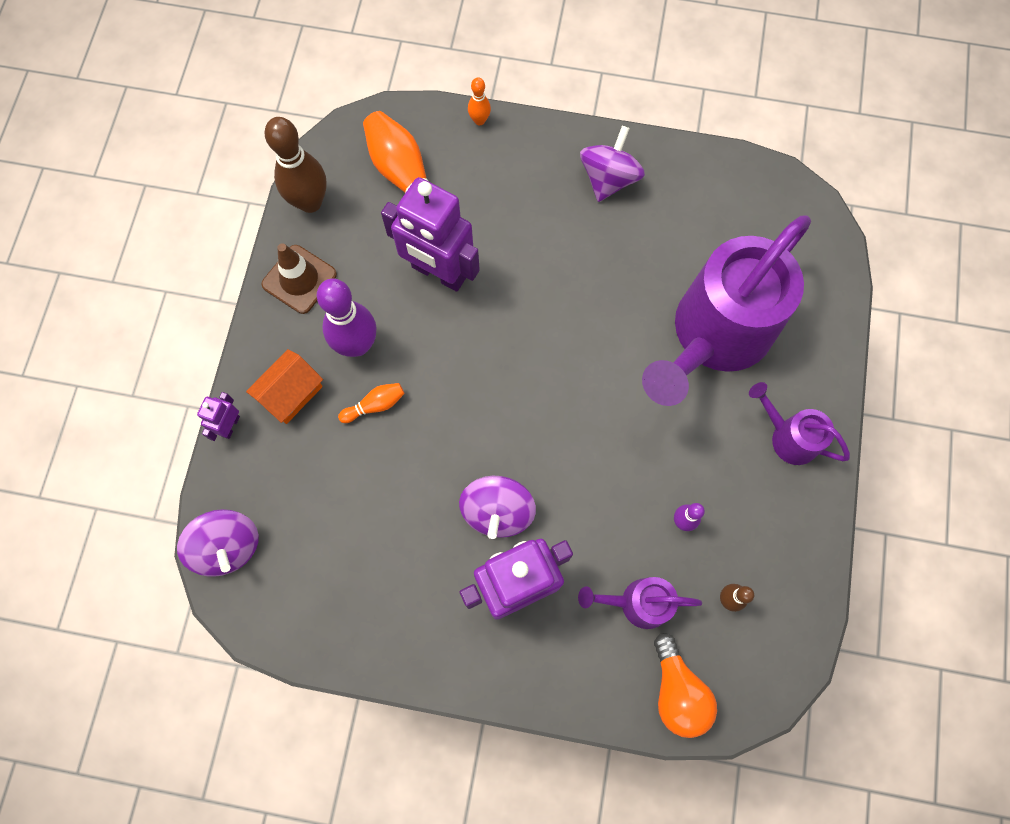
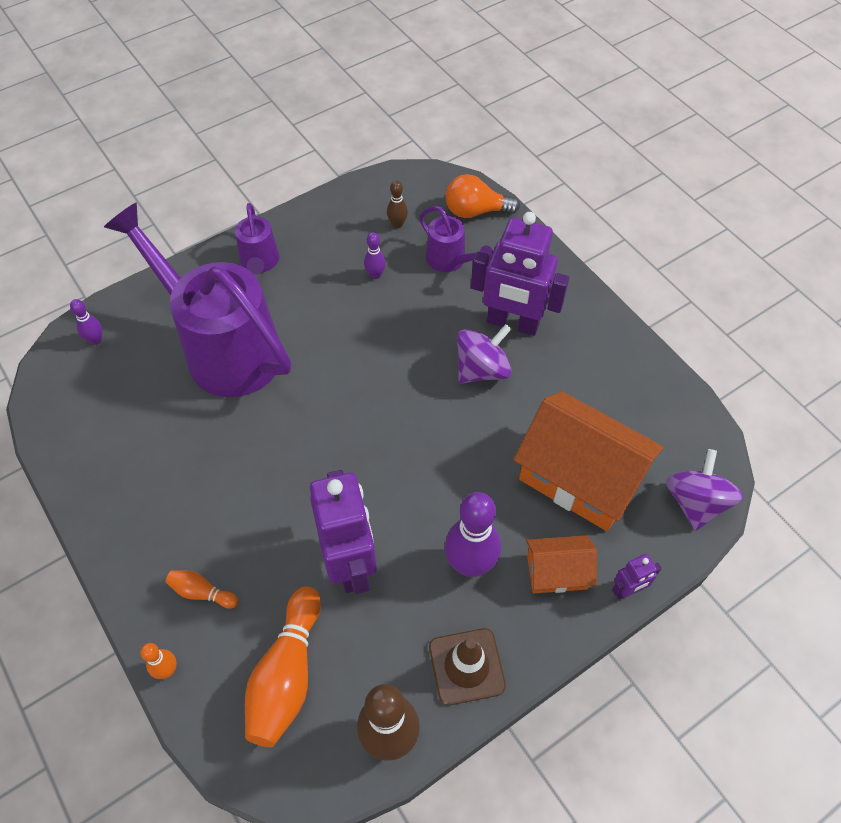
camera: 135 degrees left, 15 degrees down
orange bowling pin [338,383,405,423] -> orange bowling pin moved to [166,570,238,609]
purple spinning top [580,126,645,202] -> none
purple watering can [642,216,811,406] -> purple watering can turned 135 degrees counterclockwise [104,203,291,397]
orange light bulb [654,633,717,738] -> orange light bulb turned 120 degrees counterclockwise [445,174,520,218]
none -> purple bowling pin [70,299,102,345]
none -> orange house [513,391,664,531]

